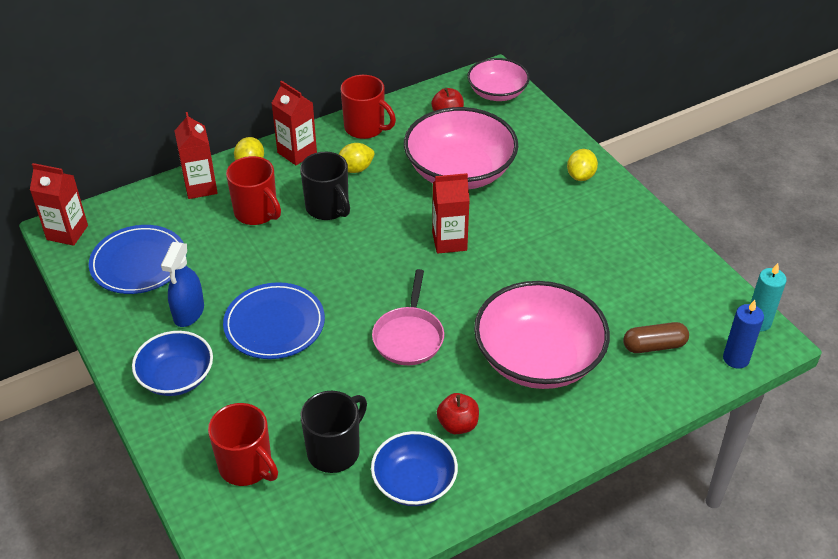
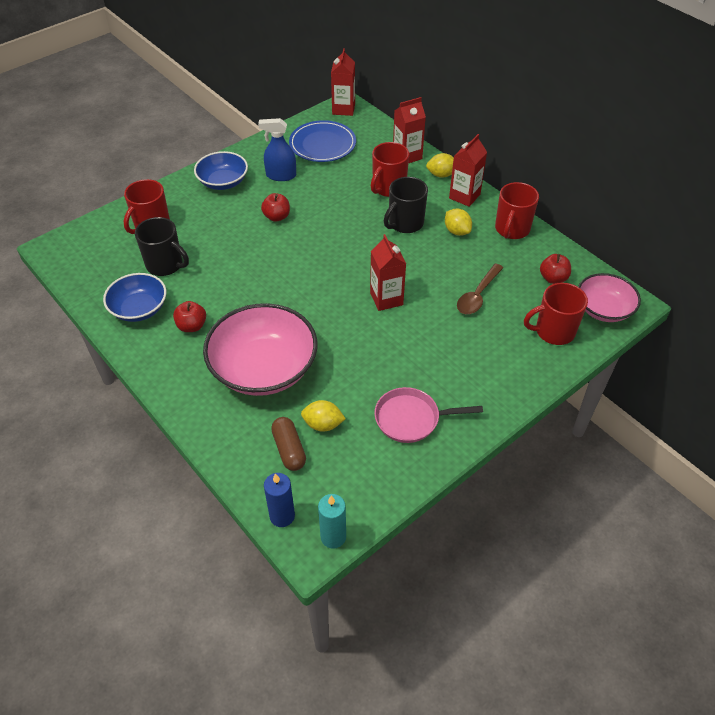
camera: 80 degrees right, 5 degrees up
blue plate [223,282,325,359] -> red apple [261,193,290,222]
pink pan [372,269,444,365] -> pink pan moved to [374,387,483,443]
pink bowl [404,107,518,189] -> brown spoon [457,263,503,314]
yellow lemon [567,149,598,181] -> yellow lemon moved to [301,400,346,432]
none -> red mug [524,282,588,345]

